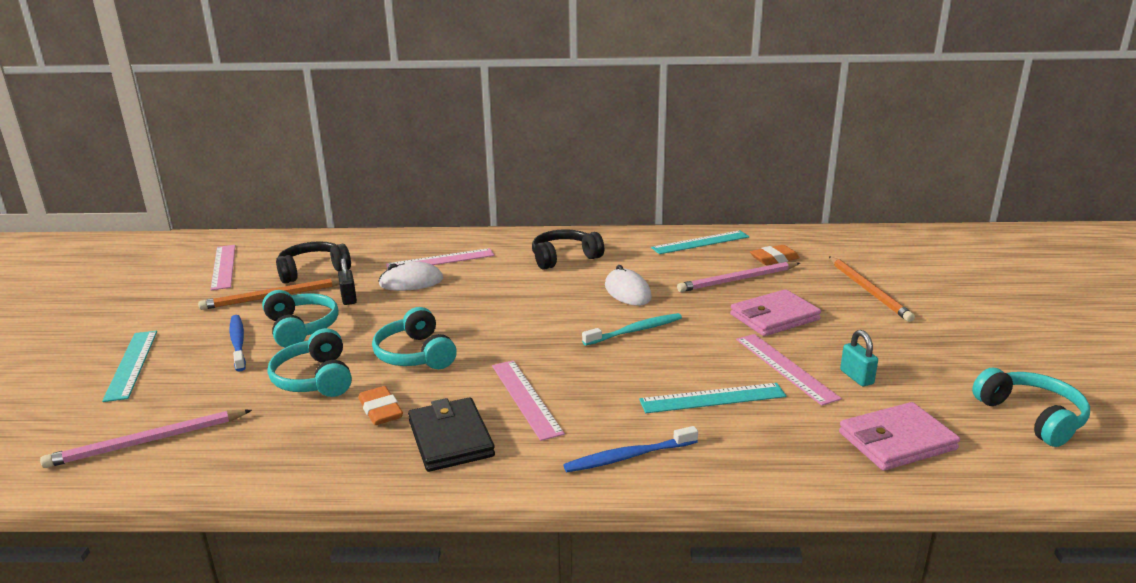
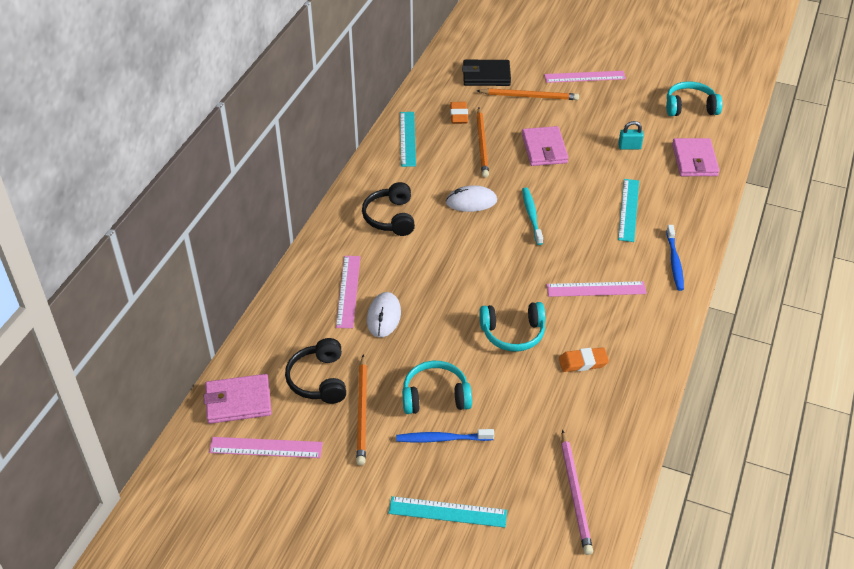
camera: 70 degrees left, 20 degrees up
turquoise headphones [268,328,352,397] -> none
black padlock [338,258,357,305] -> none
black wallet [408,397,495,472] -> black wallet moved to [462,60,511,86]
pink pencil [677,262,800,292] -> orange pencil [476,108,489,177]
pink ruler [736,334,842,406] -> pink ruler moved to [544,71,626,83]
none -> pink wallet [204,374,272,424]

